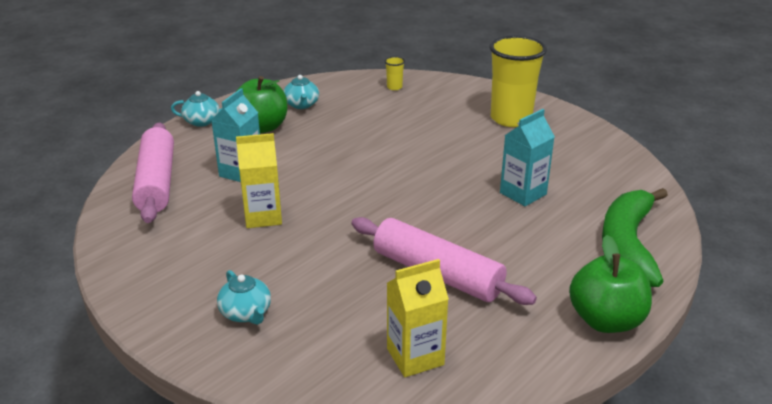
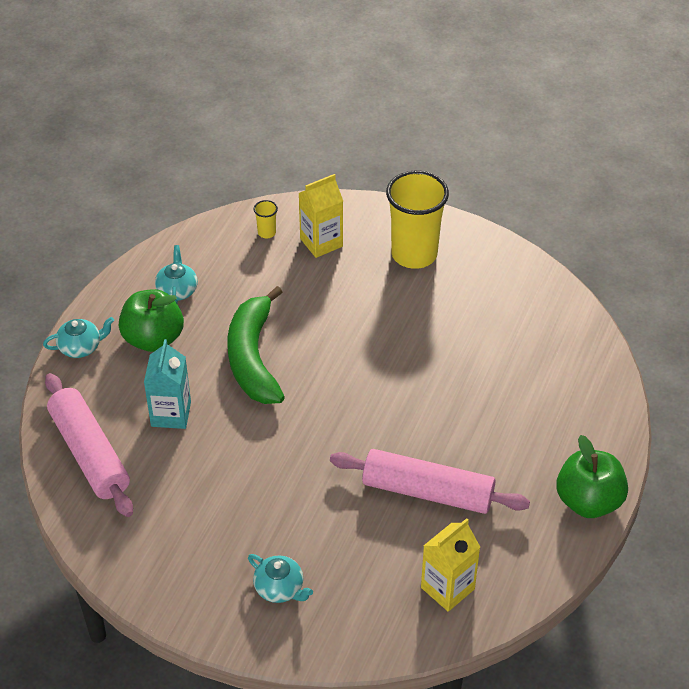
camera: 20 degrees left, 15 degrees up
yellow carton [236,133,282,228] -> yellow carton moved to [299,174,343,258]
turquoise teapot [284,75,319,109] -> turquoise teapot turned 150 degrees counterclockwise [155,245,198,303]
turquoise carton [500,109,555,206] -> none
green banana [602,188,668,287] -> green banana moved to [228,286,285,404]

